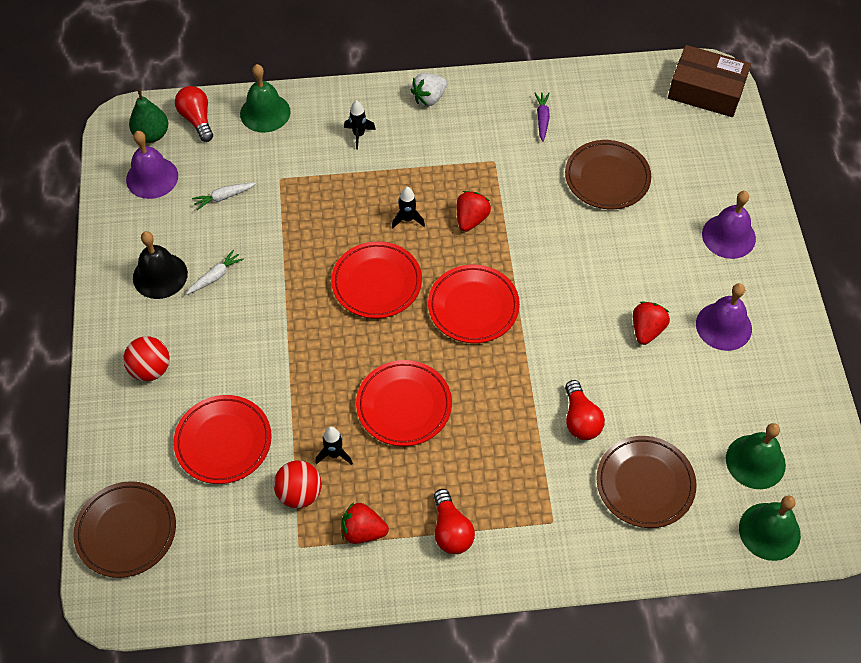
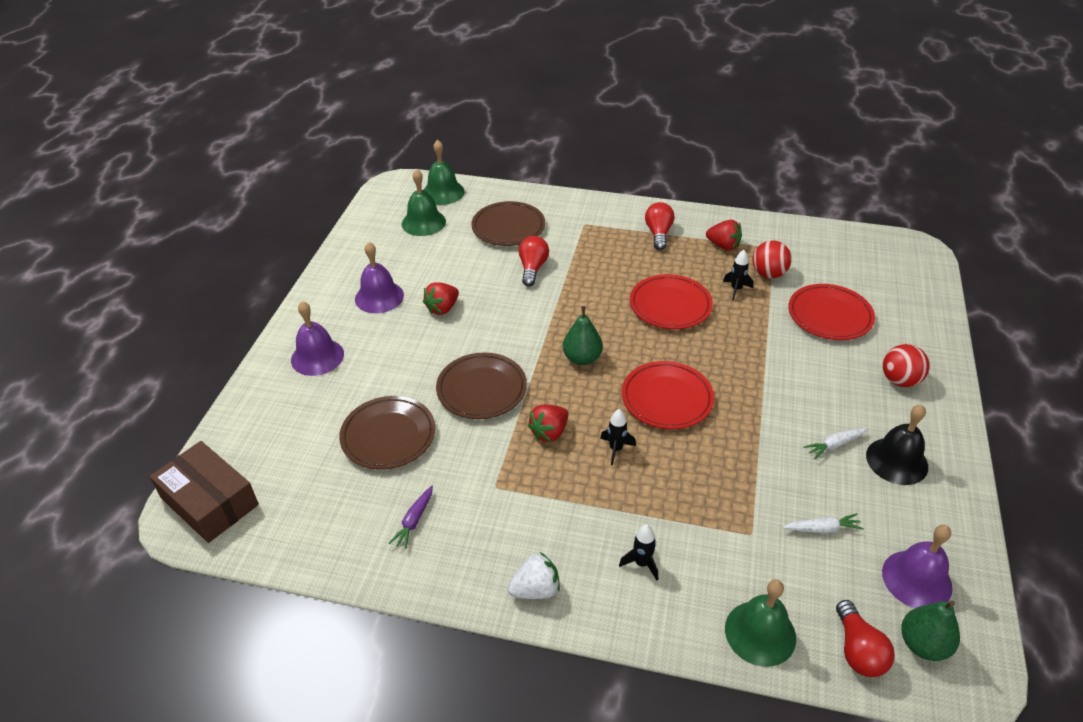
camera: 160 degrees left, 15 degrees down
brown plate [73,481,176,578] -> brown plate moved to [436,352,527,419]
red plate [428,264,520,343] -> green pear [563,306,603,365]

